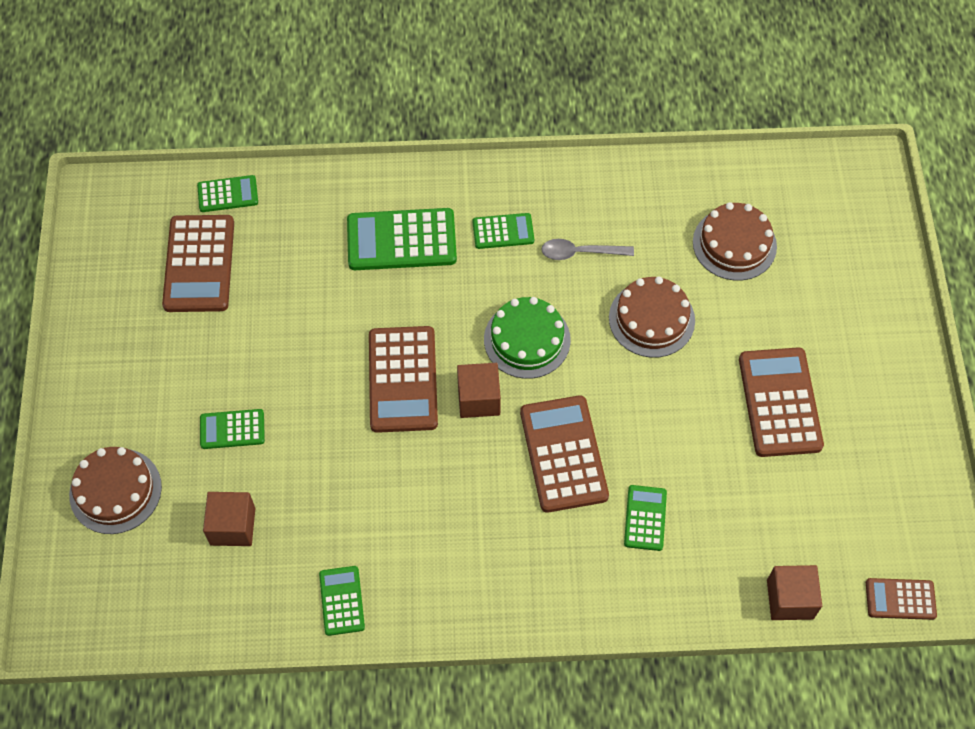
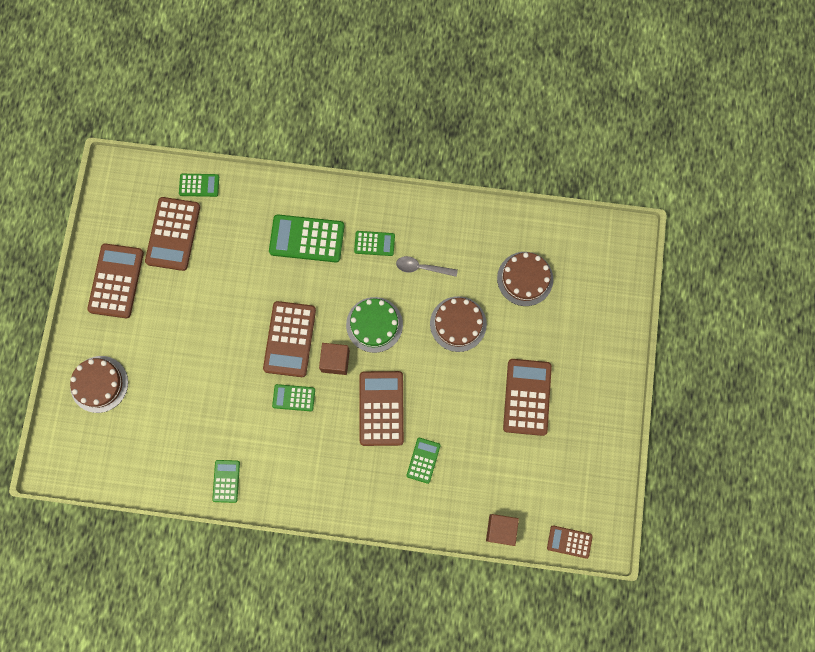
camera: 10 degrees right, 15 degrees up
green calculator [200,409,265,449] -> green calculator moved to [272,384,315,411]
brown cube [203,492,255,546] -> none
none -> brown calculator [87,244,144,318]

